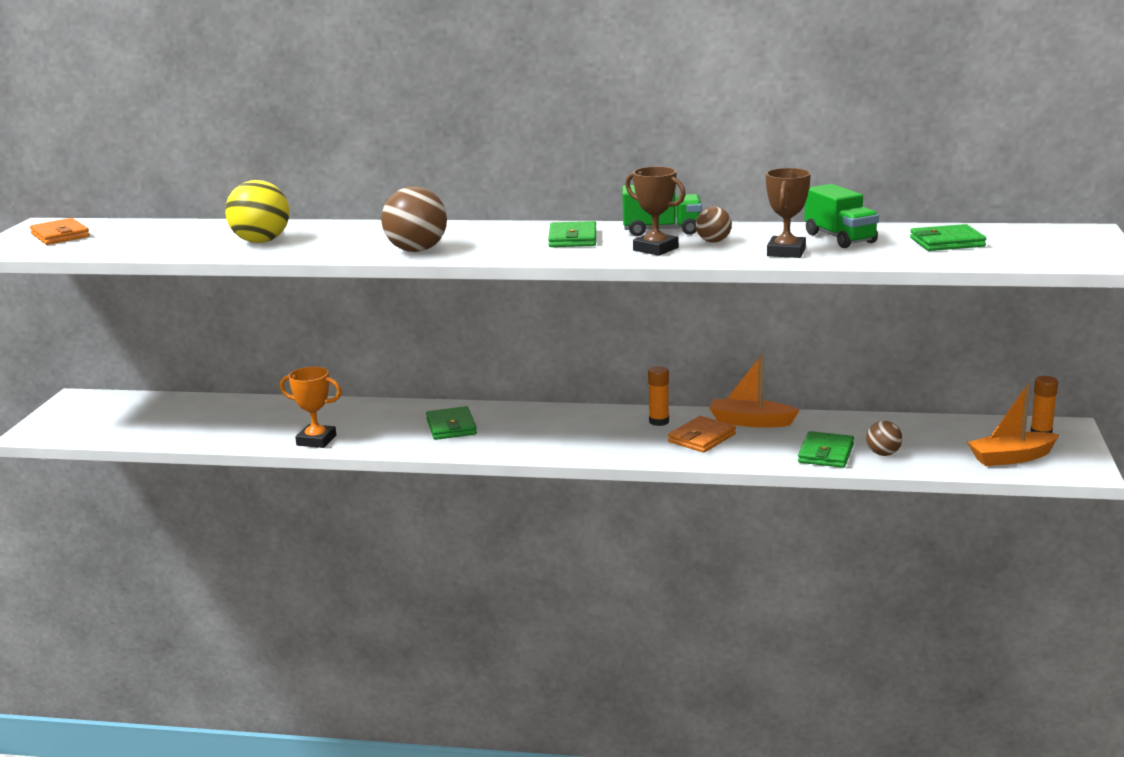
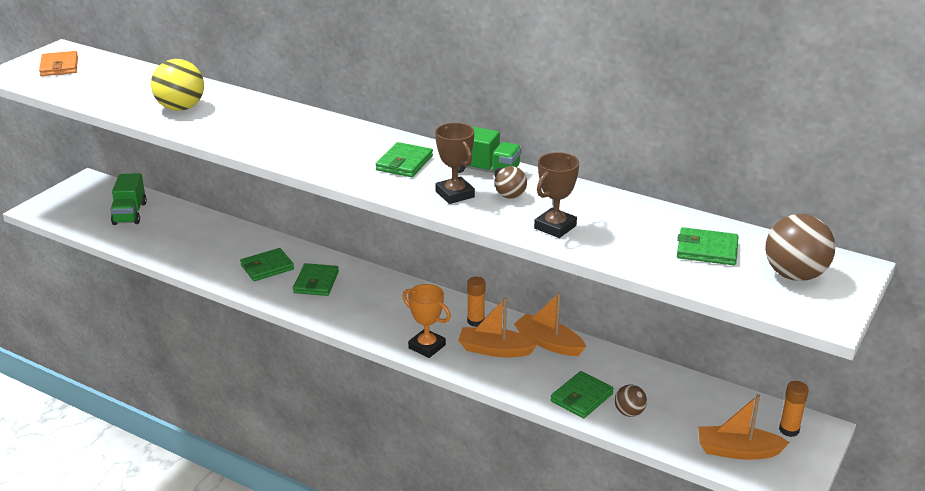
camera: 20 degrees right, 10 degrees up
orange trophy [280,366,342,448] -> orange trophy moved to [403,284,451,358]
brown ball [381,186,447,252] -> brown ball moved to [765,214,835,281]
orange wallet [668,416,736,453] -> orange boat [458,297,538,357]
green truck [804,184,879,248] -> green truck moved to [110,173,147,225]
none -> green wallet [240,248,294,281]

